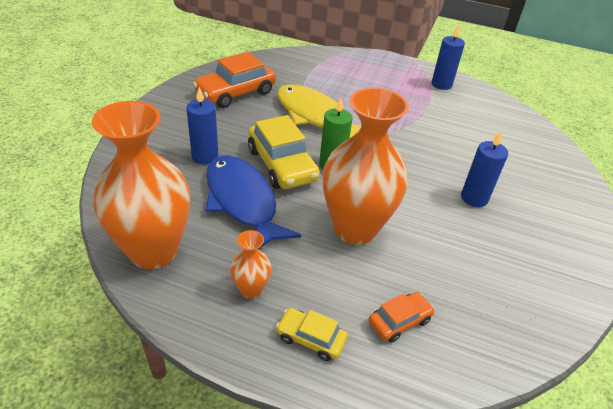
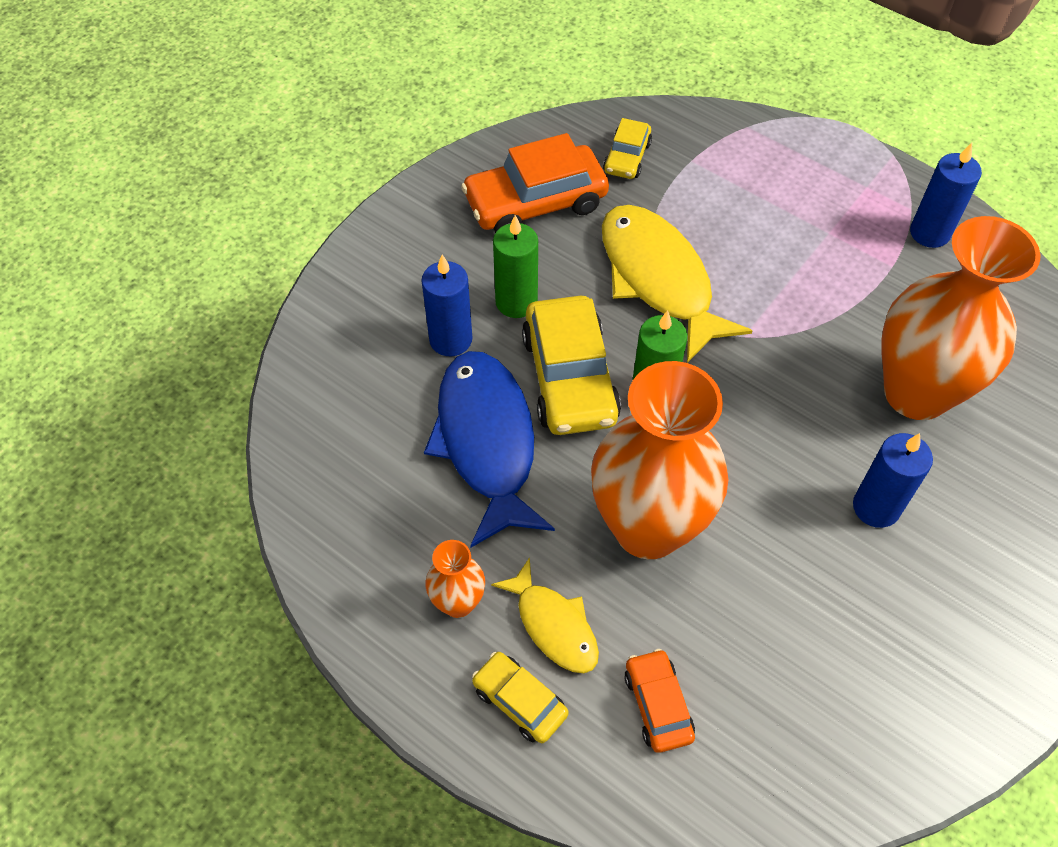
camera: 20 degrees right, 15 degrees up
orange vase [92,101,190,269] -> orange vase moved to [882,216,1041,420]
orange car [369,292,435,343] -> orange car turned 90 degrees counterclockwise [624,649,695,753]
none -> yellow fish [491,557,599,673]
none -> green candle [493,215,538,318]
none -> yellow car [603,118,652,179]

